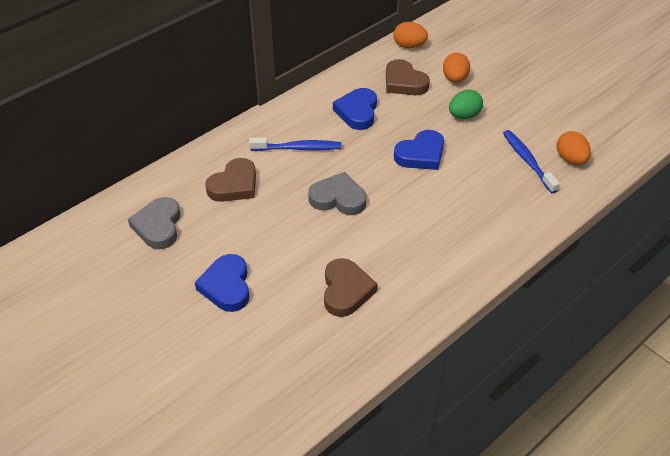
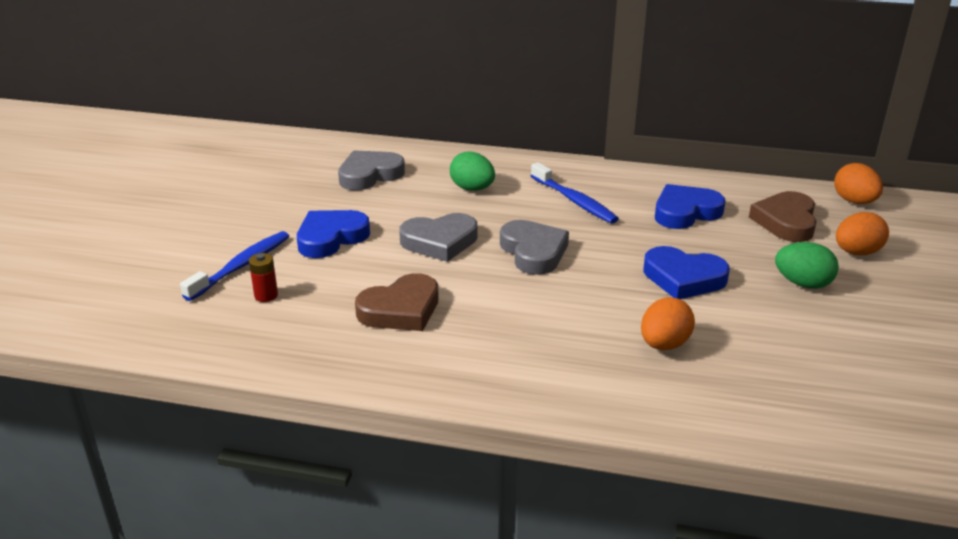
camera: 55 degrees right, 15 degrees down
brown heart [205,158,256,202] -> green egg [450,152,495,191]
blue toothbrush [503,130,560,193] -> blue toothbrush moved to [180,231,289,301]
orange egg [557,131,591,165] -> orange egg moved to [641,297,695,350]
none -> red battery [249,253,278,302]
none -> grey heart [399,213,477,262]

